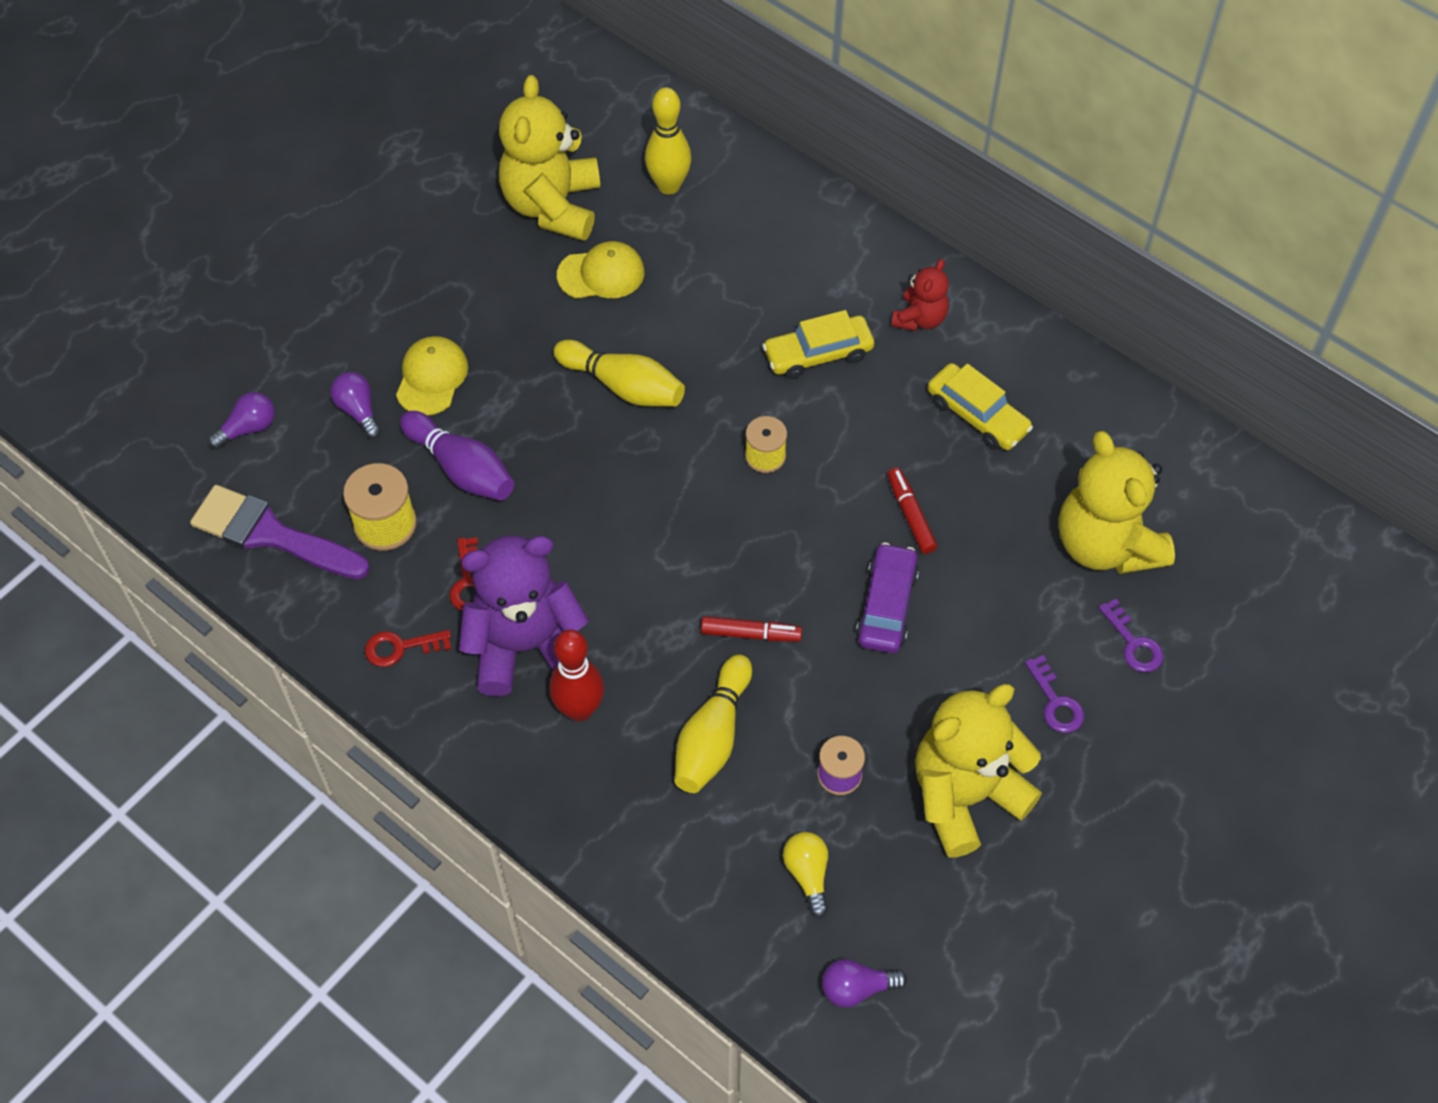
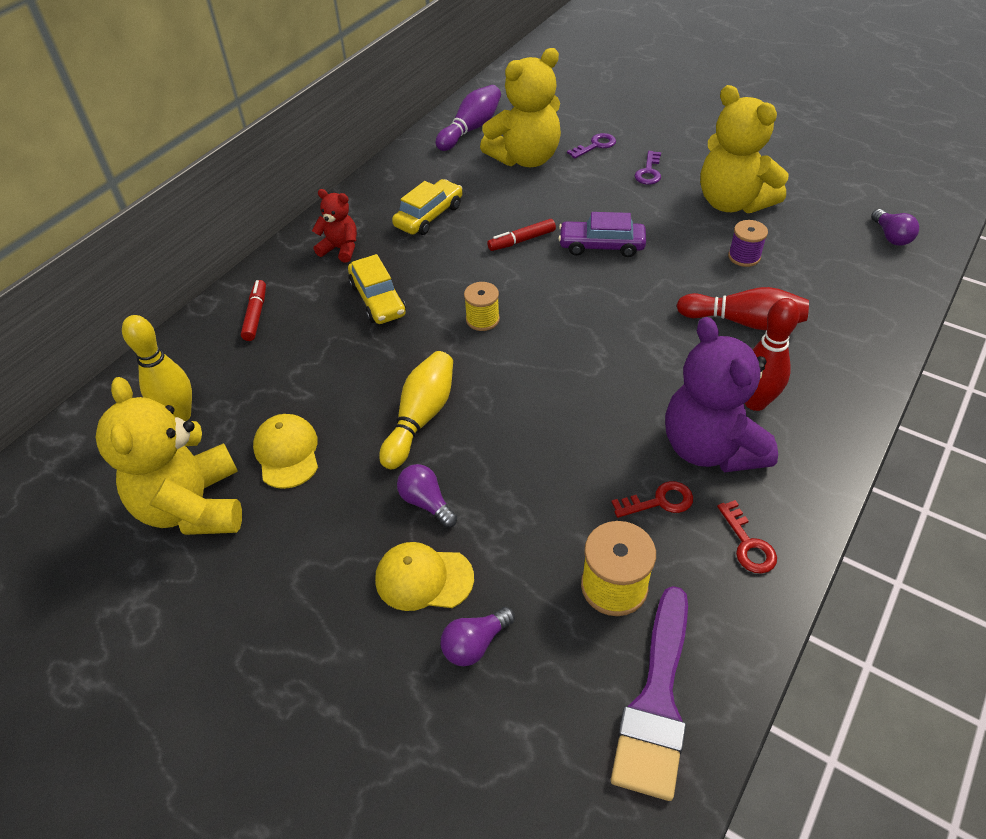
camera: 95 degrees left, 10 degrees down
purple light bulb [208,392,275,449] -> purple light bulb moved to [397,464,457,527]
purple bowling pin [400,411,514,500] -> purple bowling pin moved to [436,85,501,151]
yellow teddy bear [499,75,600,241] -> yellow teddy bear turned 75 degrees clockwise [96,377,242,535]
yellow bowling pin [675,655,752,793] -> red bowling pin [677,287,809,330]
red marker [701,616,802,642] -> red marker moved to [241,280,266,341]
yellow light bulb [783,832,828,918] -> none
purple key [1025,655,1084,733] -> purple key turned 135 degrees clockwise [635,151,661,185]

